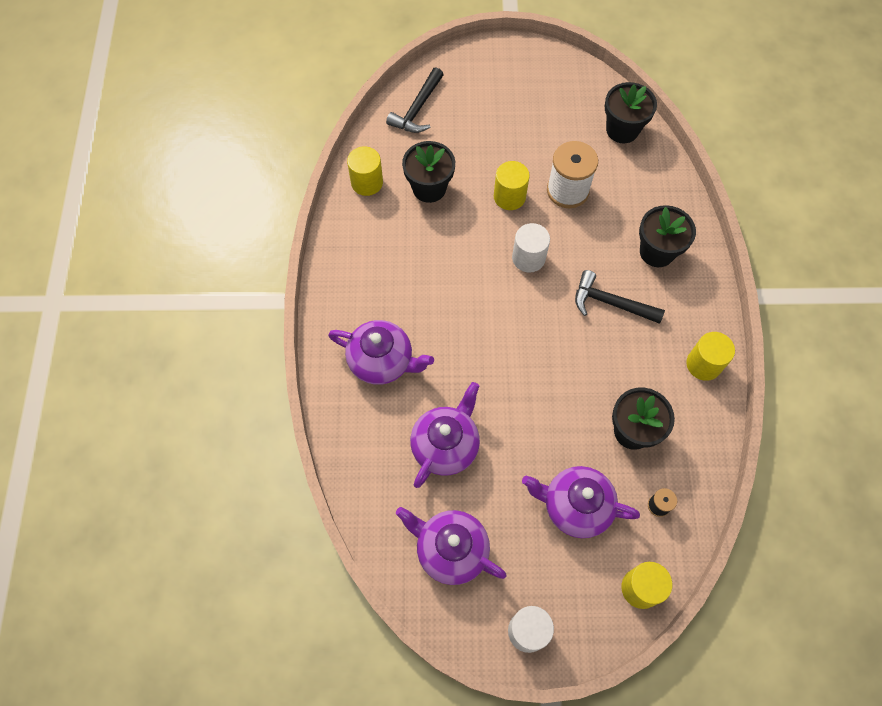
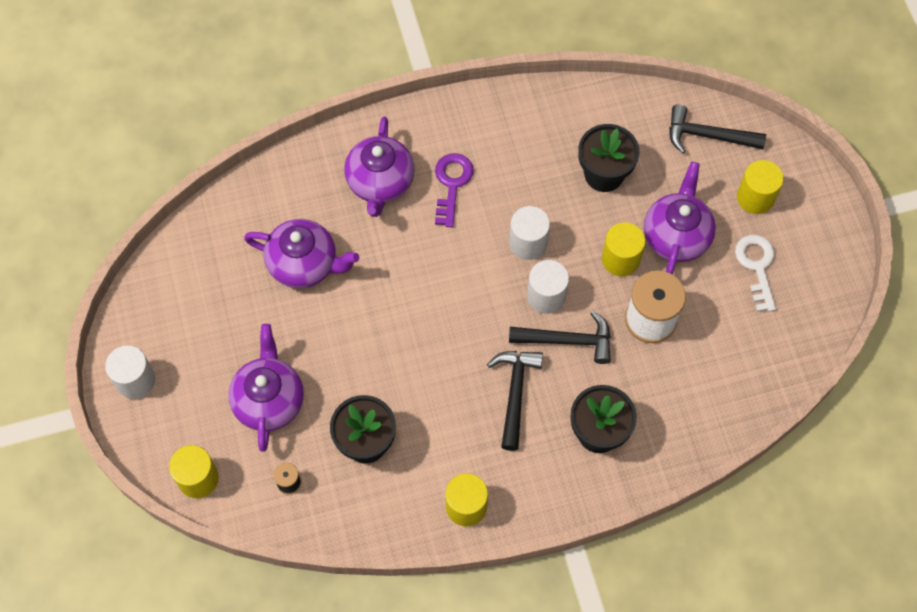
camera: 75 degrees right, 0 degrees up
yellow cylinder [347,146,383,196] -> yellow cylinder moved to [737,160,784,214]
purple teapot [396,507,506,585] -> purple teapot moved to [644,162,716,275]
black flower pot [605,82,657,143] -> none
none -> purple key [435,153,474,227]
none -> white cylinder [509,206,550,260]
none -> black hammer [509,311,611,364]
none -> white key [735,235,776,312]

